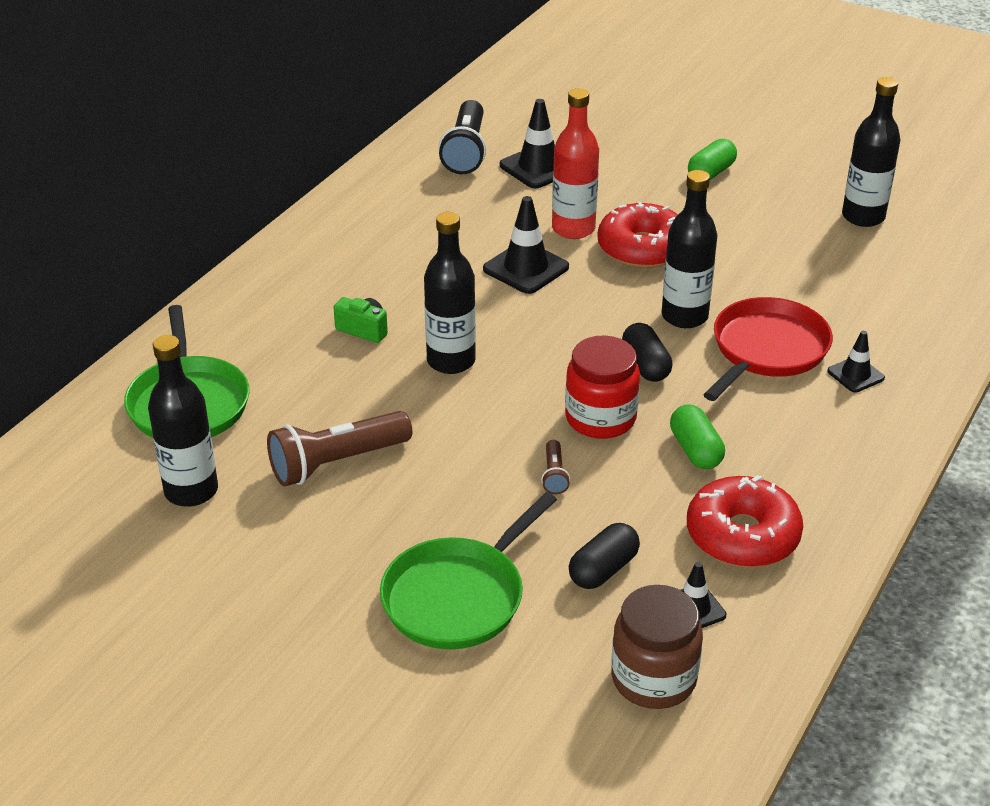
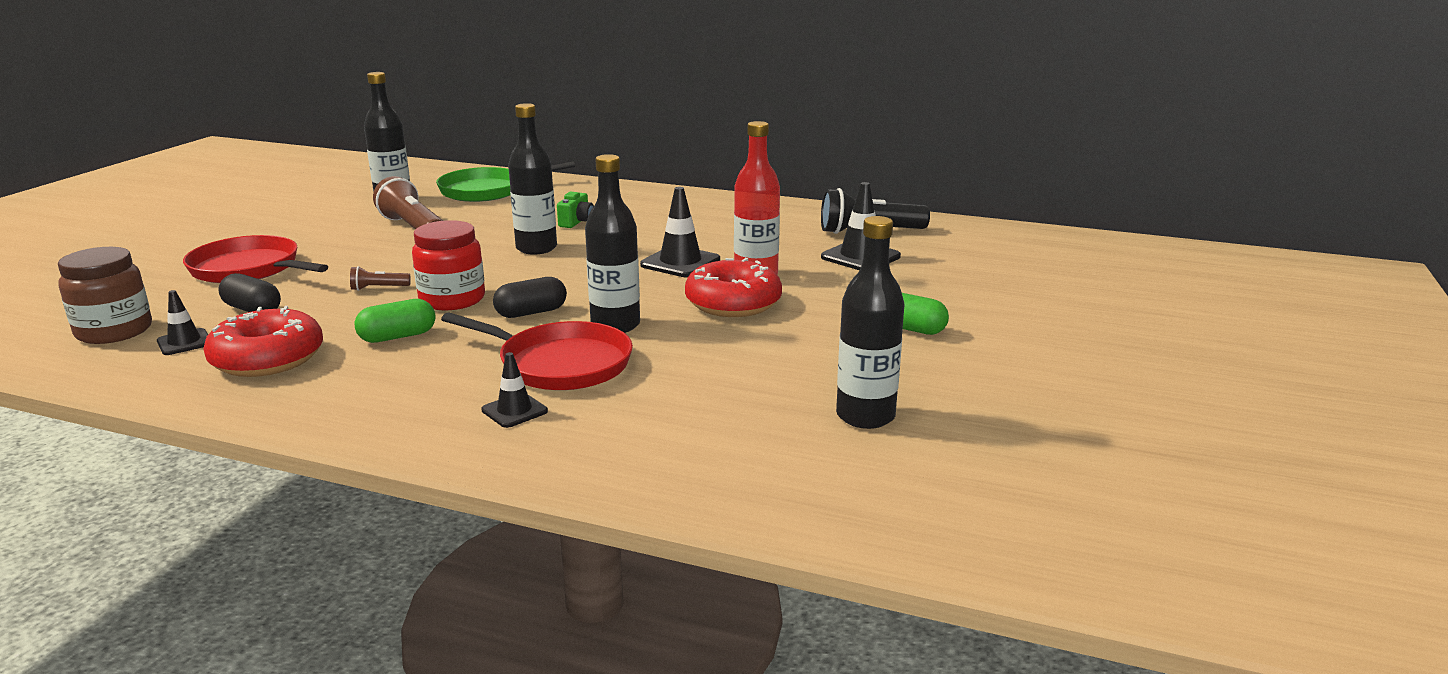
camera: 80 degrees right, 15 degrees down
green pan [380,492,557,649] -> red pan [183,235,328,283]

